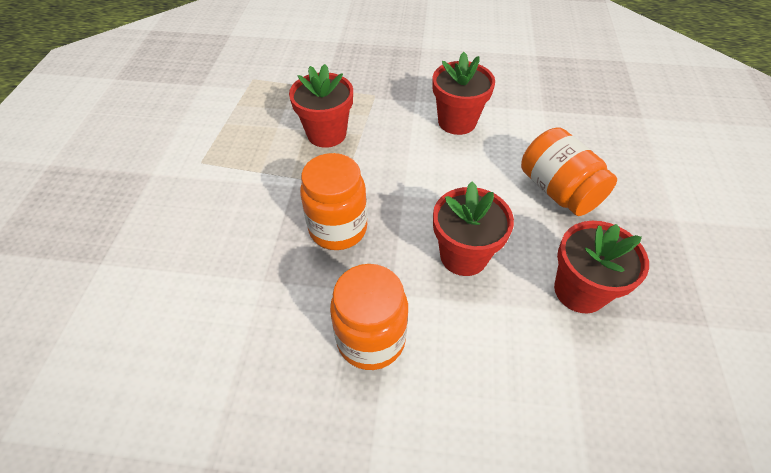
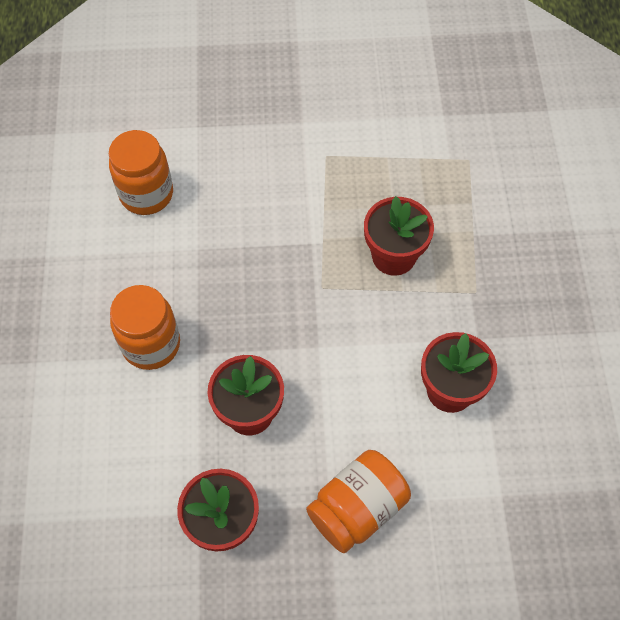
camera: 80 degrees right, 10 degrees up
orange jar [300,153,367,250] -> orange jar moved to [109,130,173,215]

